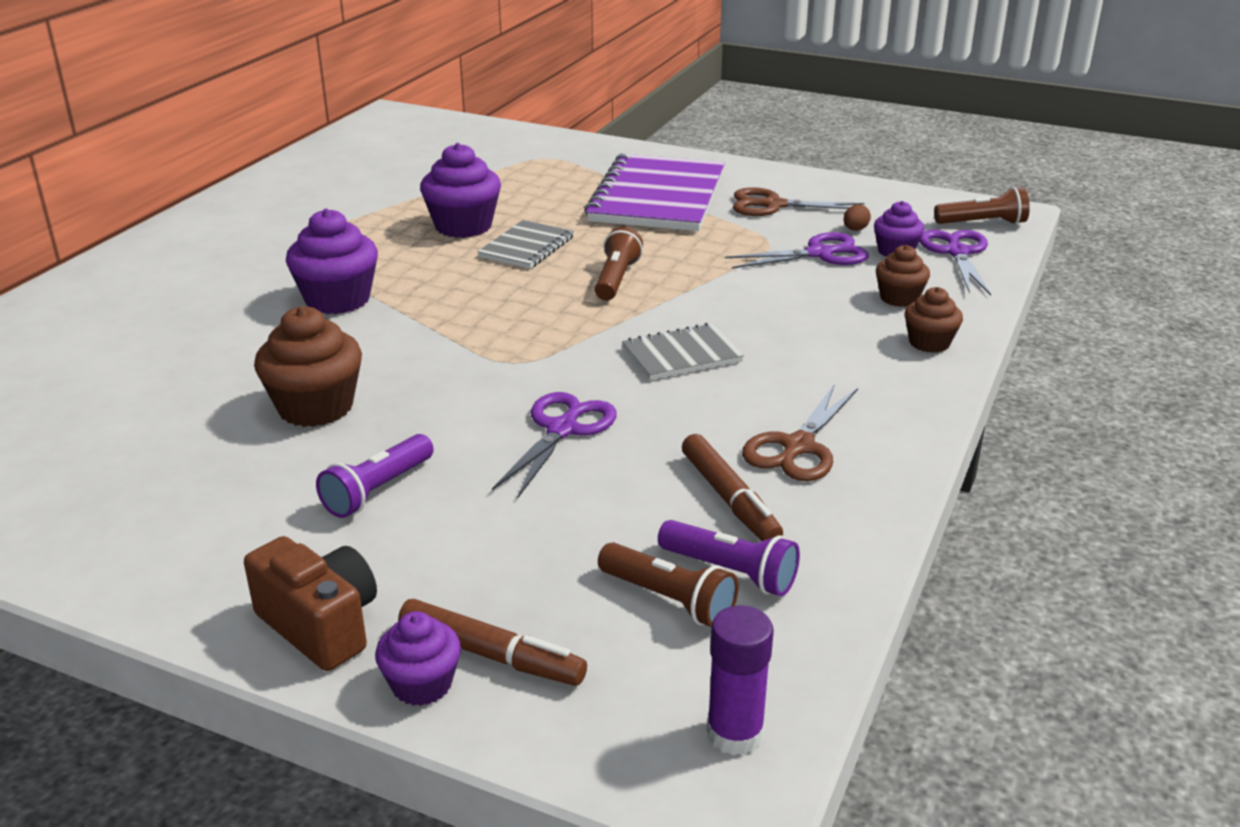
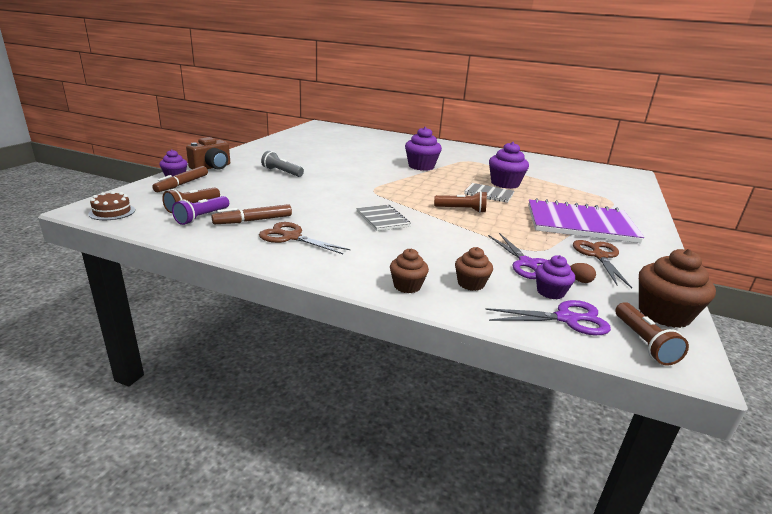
camera: 85 degrees right, 5 degrees down
brown cupcake [254,306,362,427] -> brown cupcake moved to [639,249,716,328]
purple flashlight [316,434,434,518] -> grey flashlight [261,151,304,177]
purple scissors [492,392,617,499] -> none
purple glue stick [707,605,774,756] -> brown cake [89,191,135,220]

